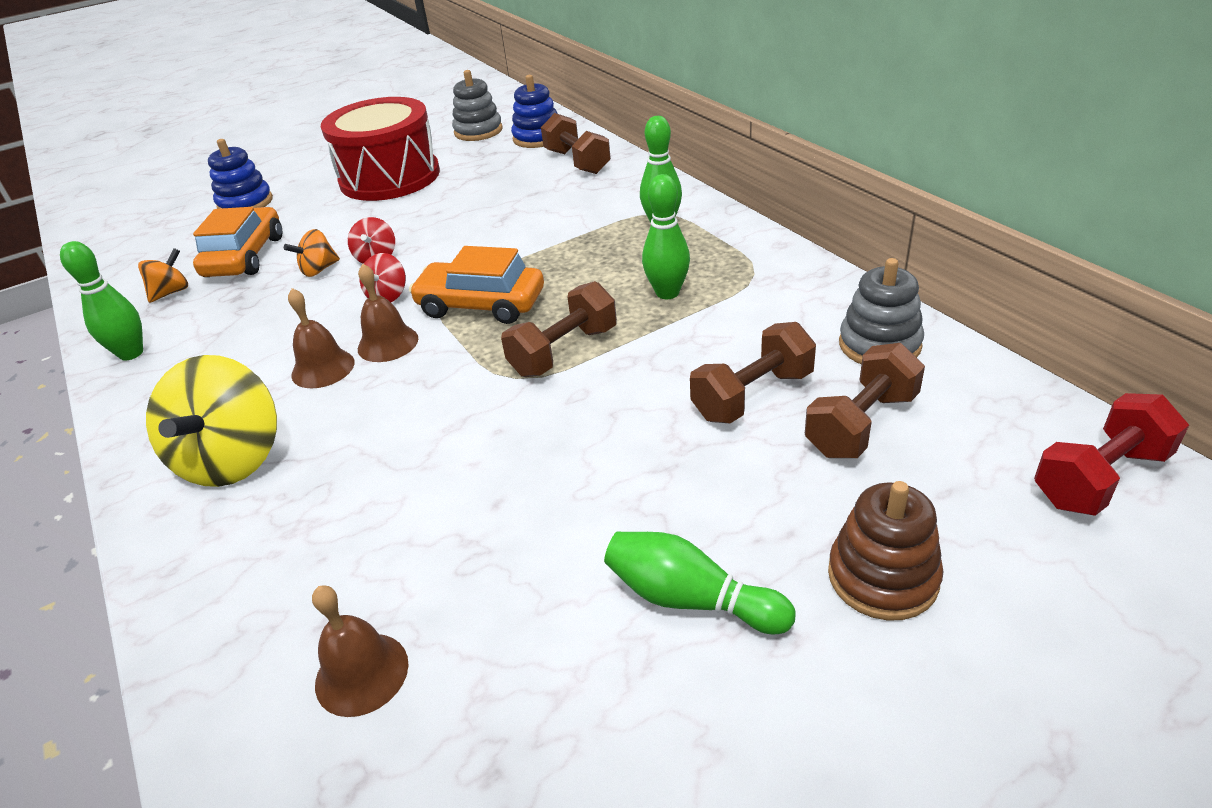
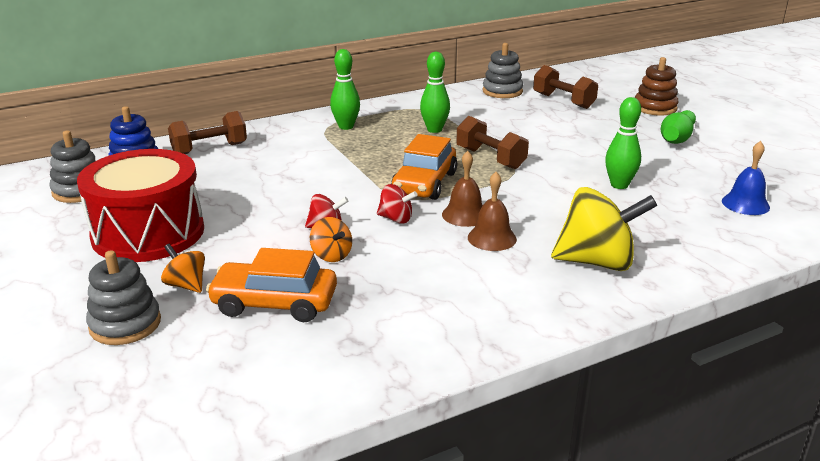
camera: 90 degrees left, 10 degrees down
green bowling pin [60,241,143,361] -> green bowling pin moved to [605,97,641,189]
orange spinning top [138,248,188,303] -> orange spinning top moved to [161,244,205,293]
blue stacking toy [208,139,273,209] -> grey stacking toy [86,250,161,345]
brown bell [312,585,409,717] -> blue bell [722,141,770,215]
brown dumbbell [690,322,816,423] -> none
red dumbbell [1034,393,1189,516] -> none

